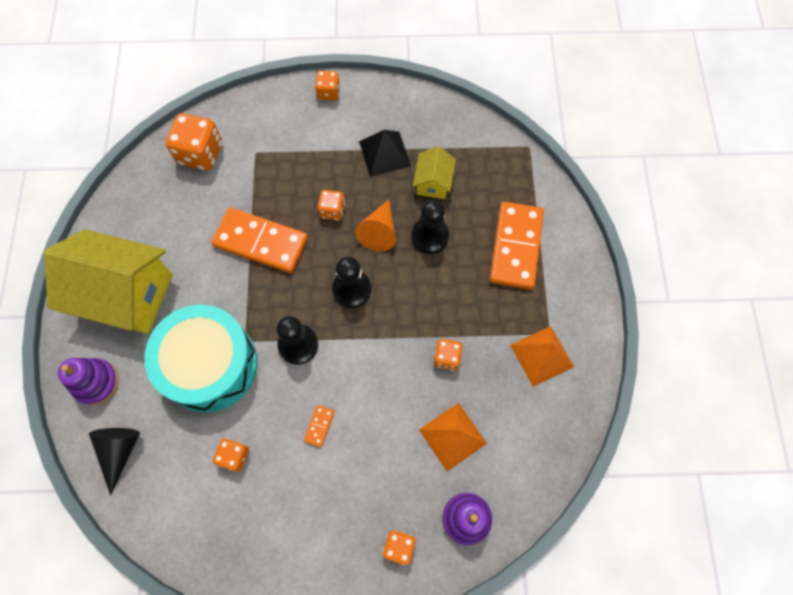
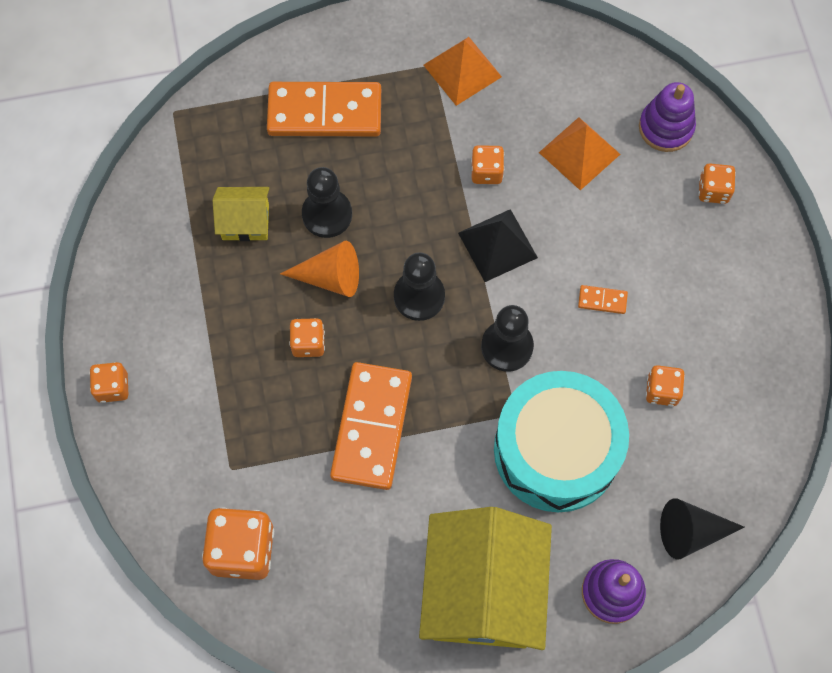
camera: 100 degrees left, 0 degrees up
black pyramid [359,130,411,177] -> black pyramid moved to [458,209,538,282]

